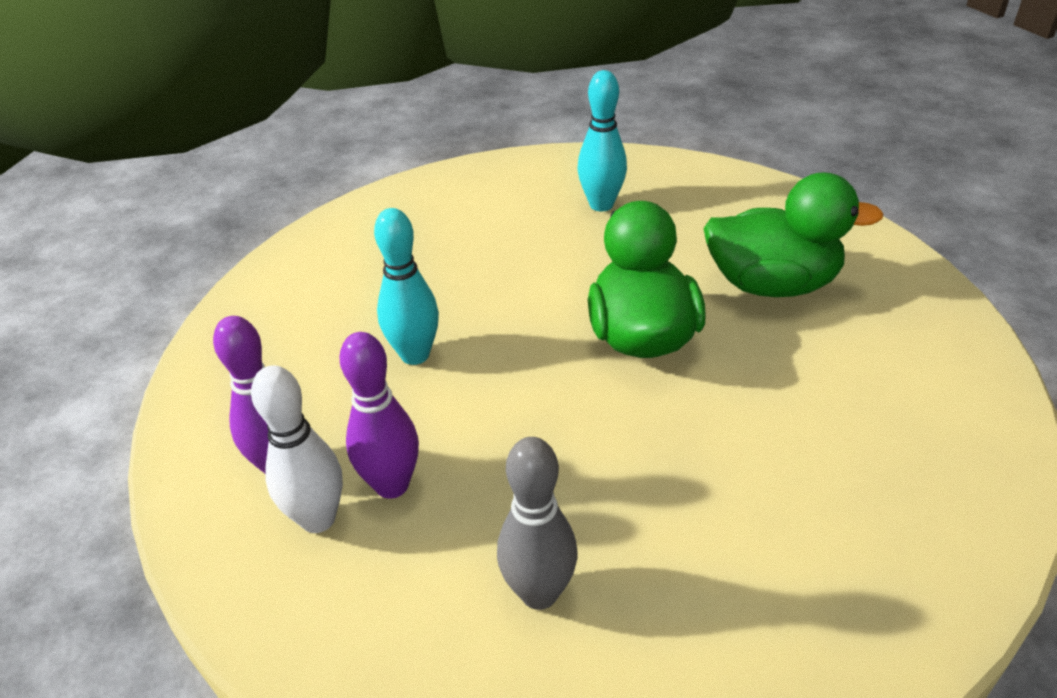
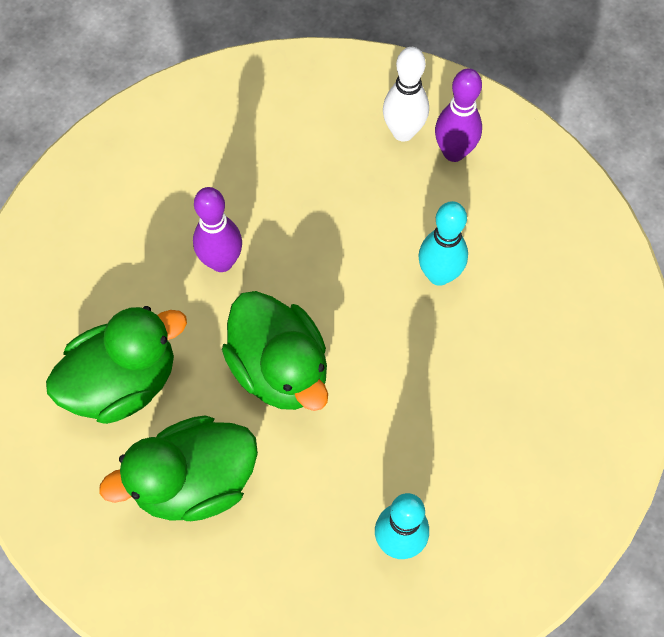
camera: 150 degrees right, 25 degrees up
purple bowling pin [340,332,419,499] -> purple bowling pin moved to [193,187,242,272]
grey bowling pin [497,437,578,610] -> none
none -> green duck [46,306,187,424]

